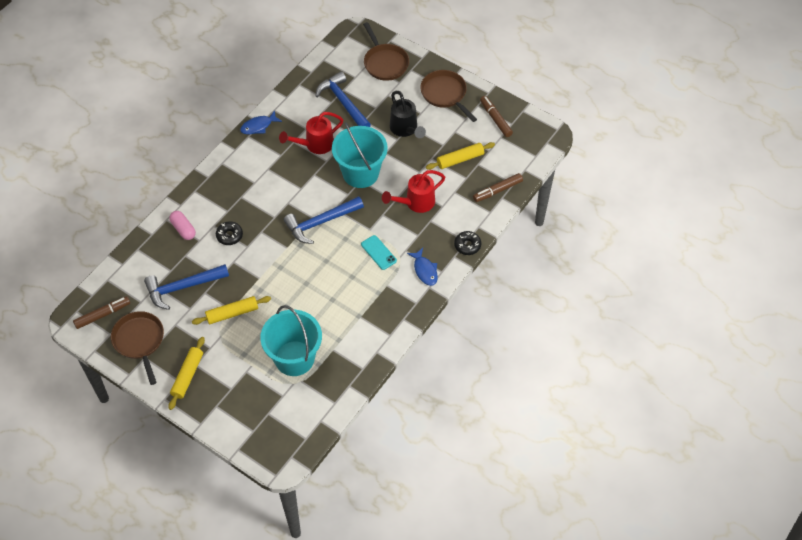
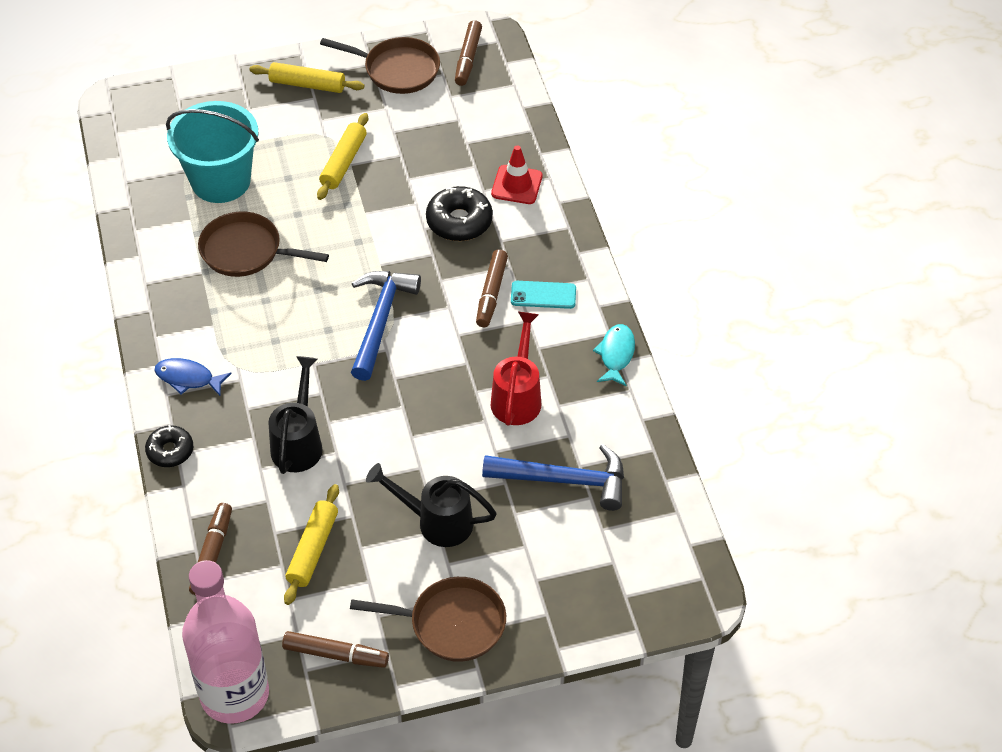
camera: 130 degrees right, 5 degrees down
blue hammer [144,264,229,310] -> none
yellow rolling pin [168,337,205,410] -> yellow rolling pin turned 45 degrees counterclockwise [249,62,364,93]
pink capsule [169,211,196,240] -> red traffic cone [491,145,543,204]
black donut [216,221,243,245] -> black donut [426,186,493,241], size x1.54
blue fish [240,110,282,134] -> turquoise fish [593,324,635,386]
turquoise bucket [332,122,388,188] -> none
turquoise phone [361,235,397,270] -> turquoise phone moved to [511,281,576,309]
brown pan [363,22,409,81] -> brown pan moved to [198,212,329,277]
red watering can [382,170,445,213] -> black watering can [268,356,323,474]
none -> pink bottle [182,560,269,724]
none -> brown marker [476,249,508,327]

